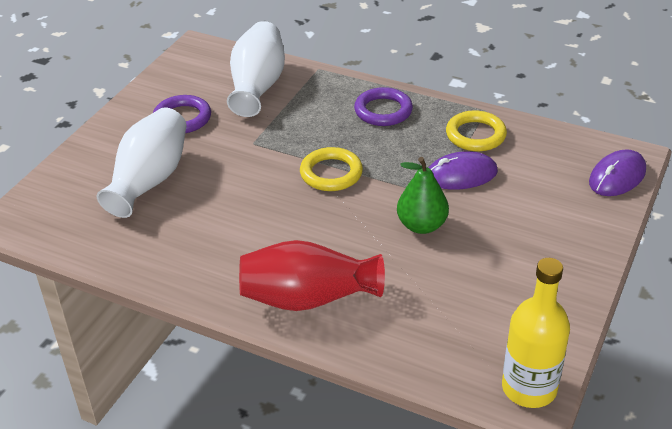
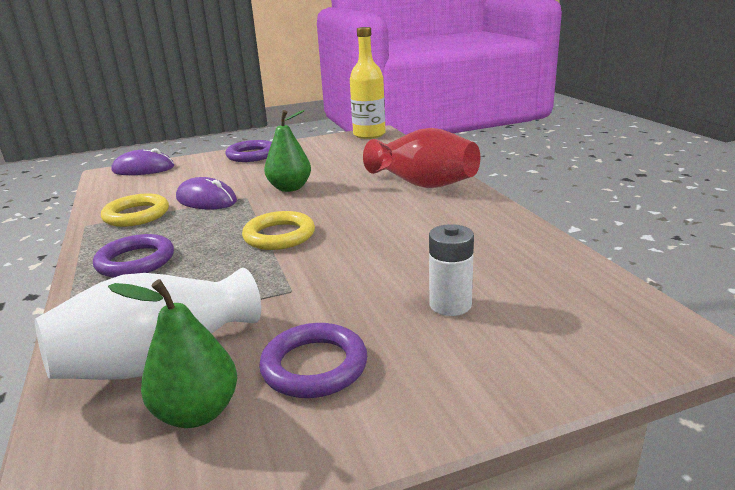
camera: 135 degrees left, 15 degrees down
white vase [97,108,186,218] -> white battery [429,224,474,316]
none -> green pear [108,279,237,428]
none -> purple ring [225,140,272,162]

